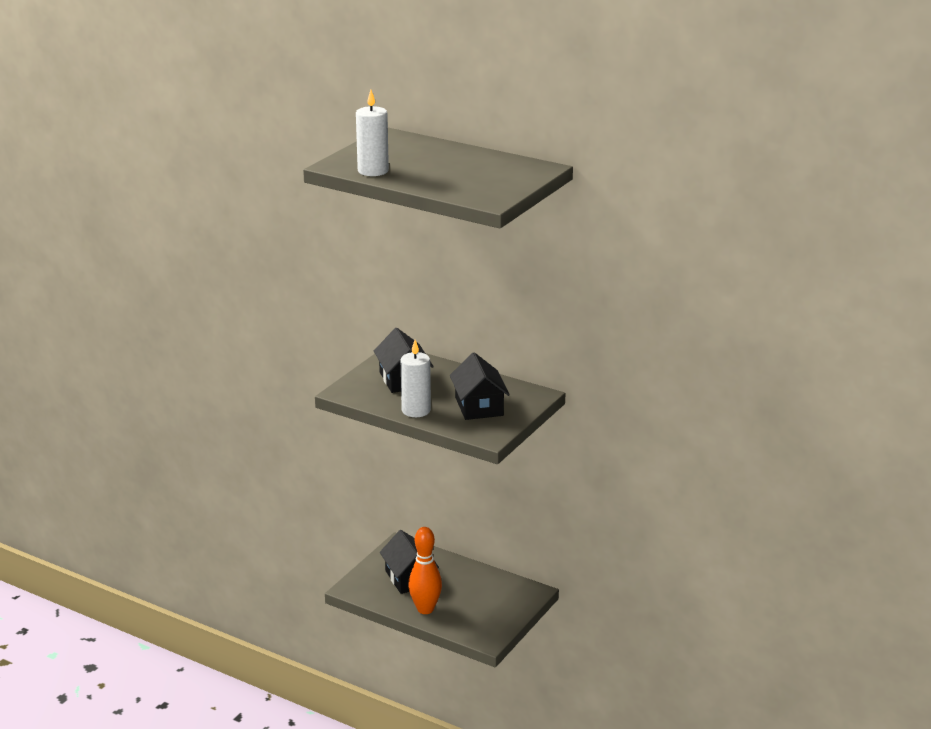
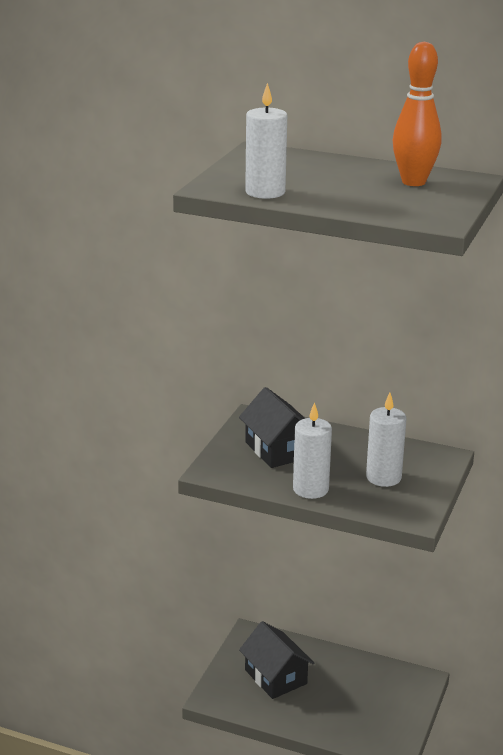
camera: 10 degrees left, 0 degrees up
orange bowling pin [408,527,442,614] -> orange bowling pin moved to [393,42,441,186]
black house [450,353,510,420] -> white candle [366,393,407,487]

